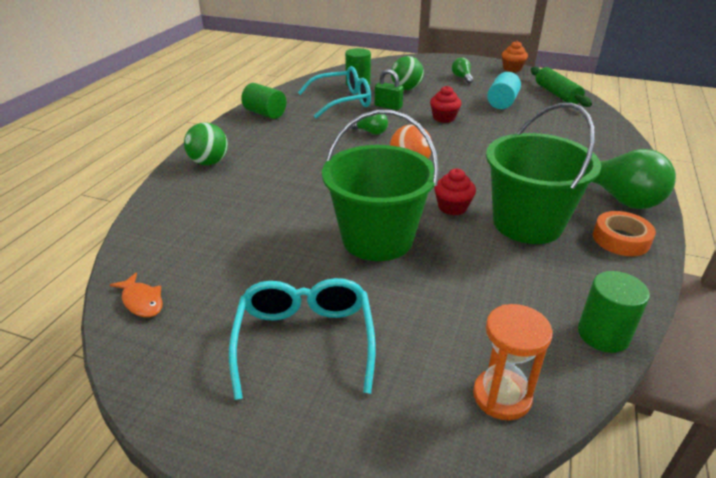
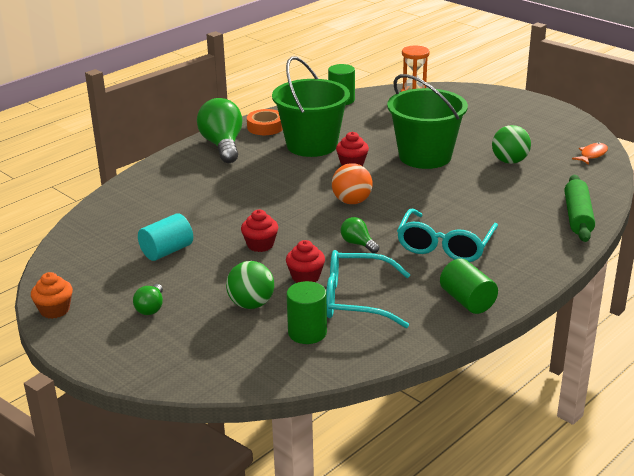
camera: 155 degrees left, 5 degrees down
orange fish [110,272,163,317] -> orange fish turned 60 degrees clockwise [572,142,608,164]
green ball [184,123,228,165] -> green ball moved to [492,125,531,164]
turquoise glasses [229,278,376,400] -> turquoise glasses moved to [397,209,498,262]
green padlock [375,69,404,110] -> red cupcake [286,240,325,283]
green rolling pin [531,67,592,107] -> green rolling pin moved to [564,175,595,242]

